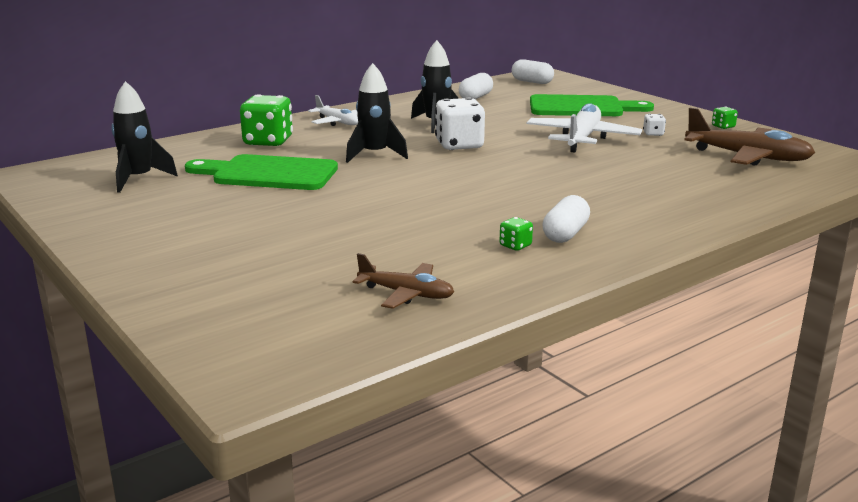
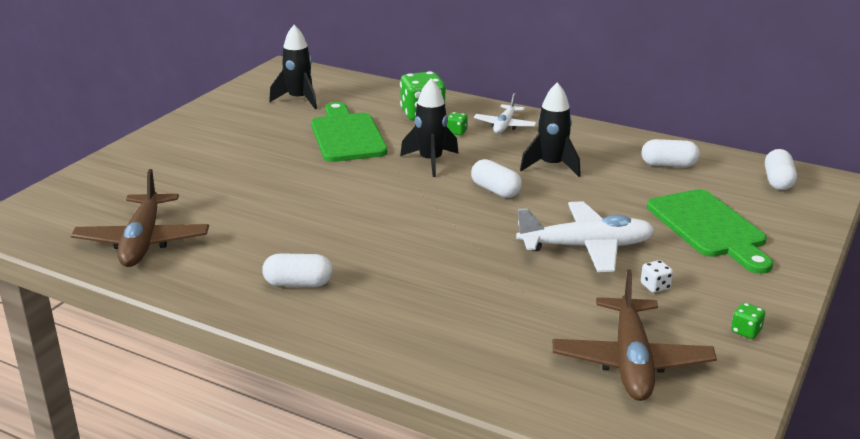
camera: 65 degrees right, 5 degrees up
brown plane [353,253,454,309] -> brown plane [71,169,209,267], size x1.70
white dice [435,97,485,150] -> white capsule [471,159,522,198]
green dice [500,217,533,251] -> green dice moved to [447,112,468,135]

